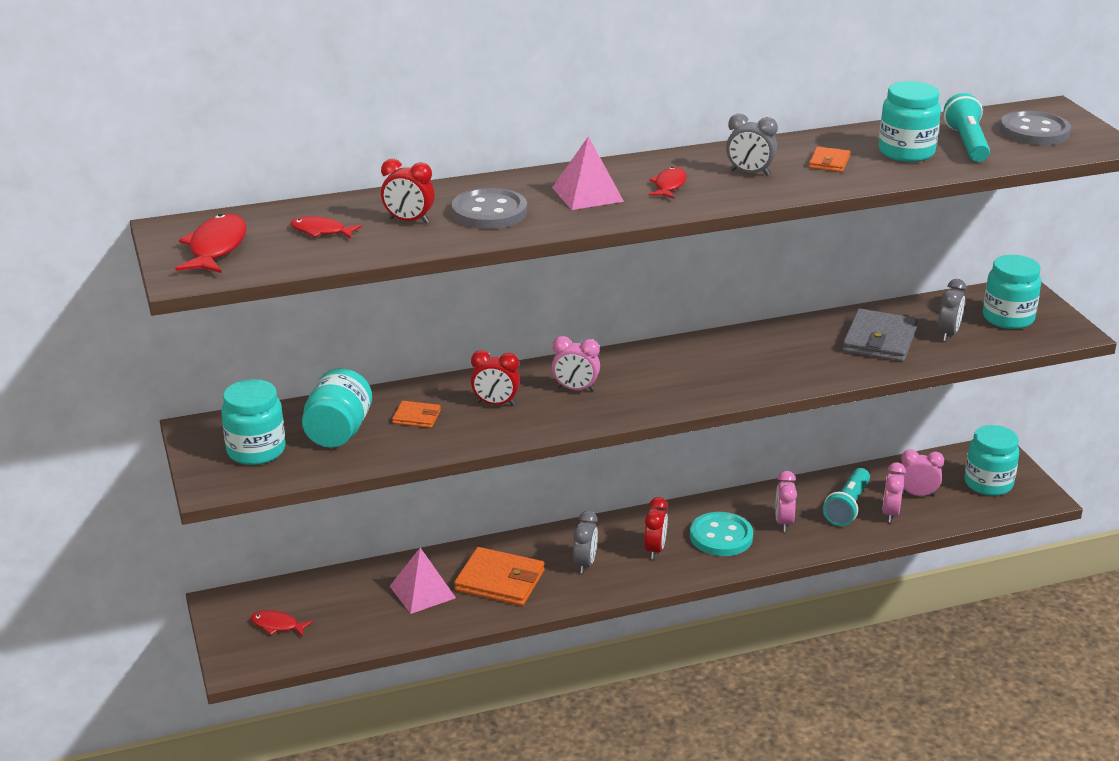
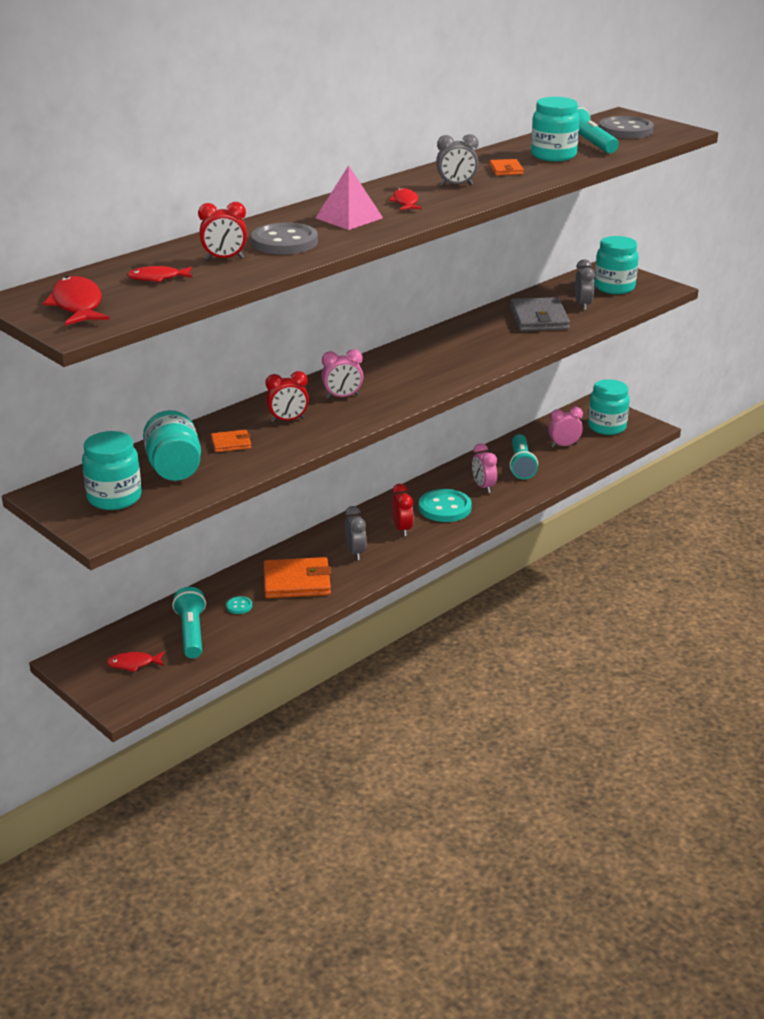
camera: 25 degrees left, 0 degrees up
pink pyramid [390,548,456,614] -> turquoise button [226,596,252,614]
pink clock [882,462,906,523] -> none
none -> turquoise flashlight [172,587,206,659]

